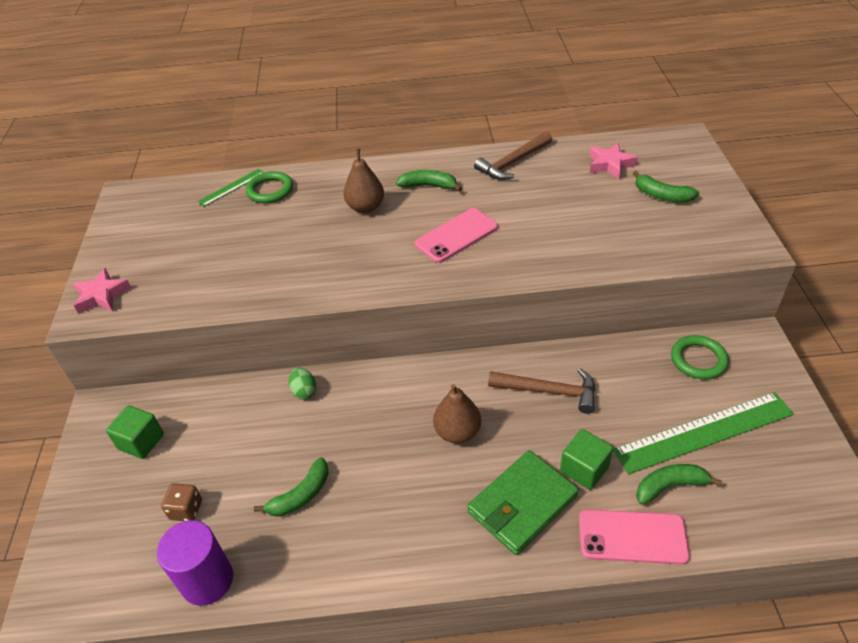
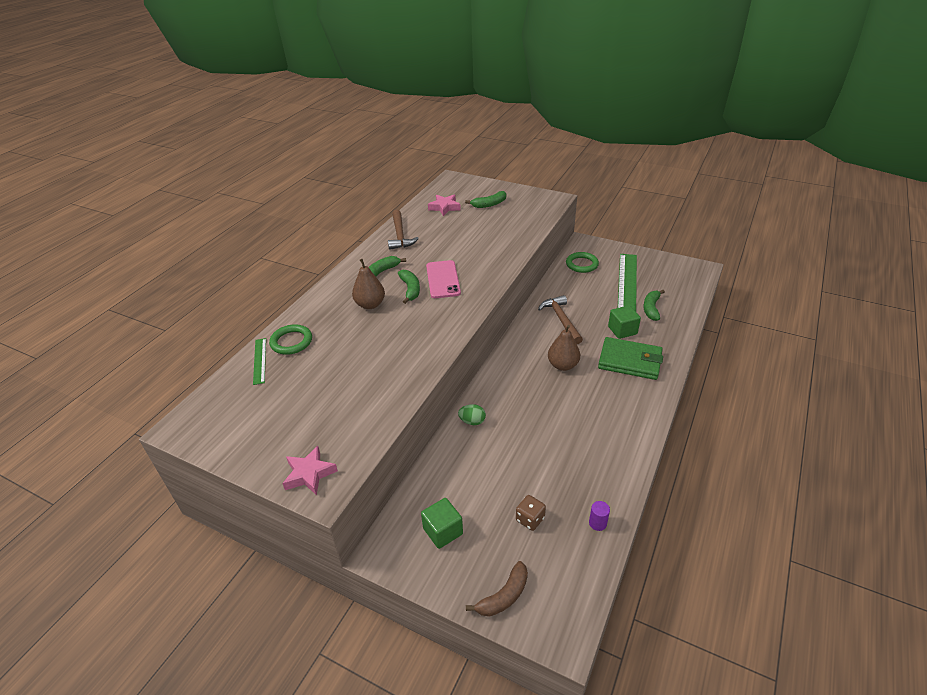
camera: 60 degrees left, 5 degrees down
purple cylinder [157,520,233,606] -> purple cylinder [589,501,610,531], size x0.45
green banana [254,457,329,517] -> green banana moved to [398,270,420,304]
green wallet [467,450,579,555] -> green wallet turned 60 degrees counterclockwise [598,337,663,380]
brown hammer [488,368,595,414] -> brown hammer turned 60 degrees counterclockwise [538,295,583,344]
pink phone [579,510,690,565] -> none
none -> brown banana [466,561,528,617]

